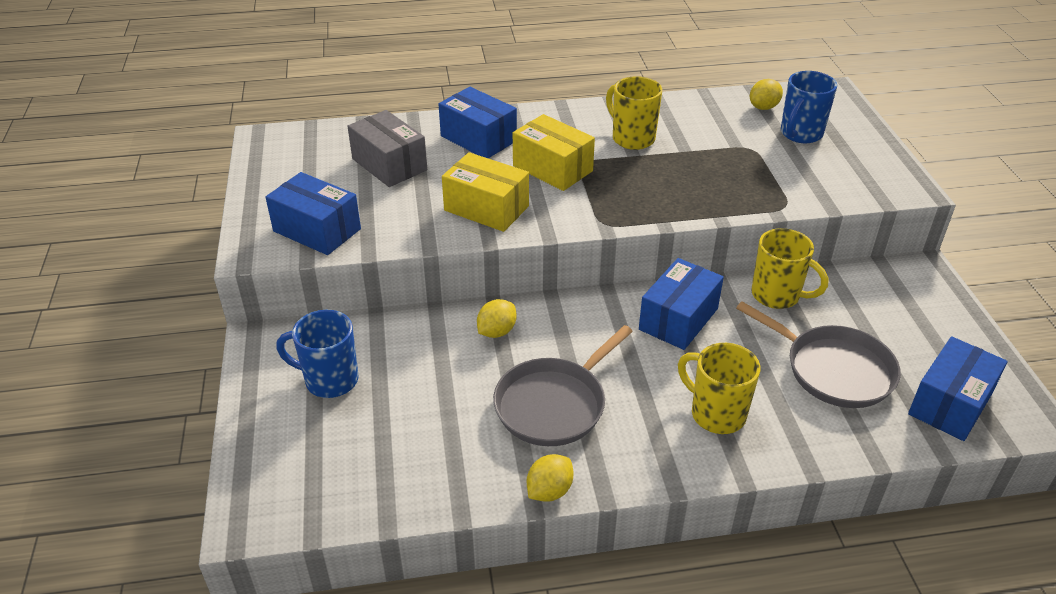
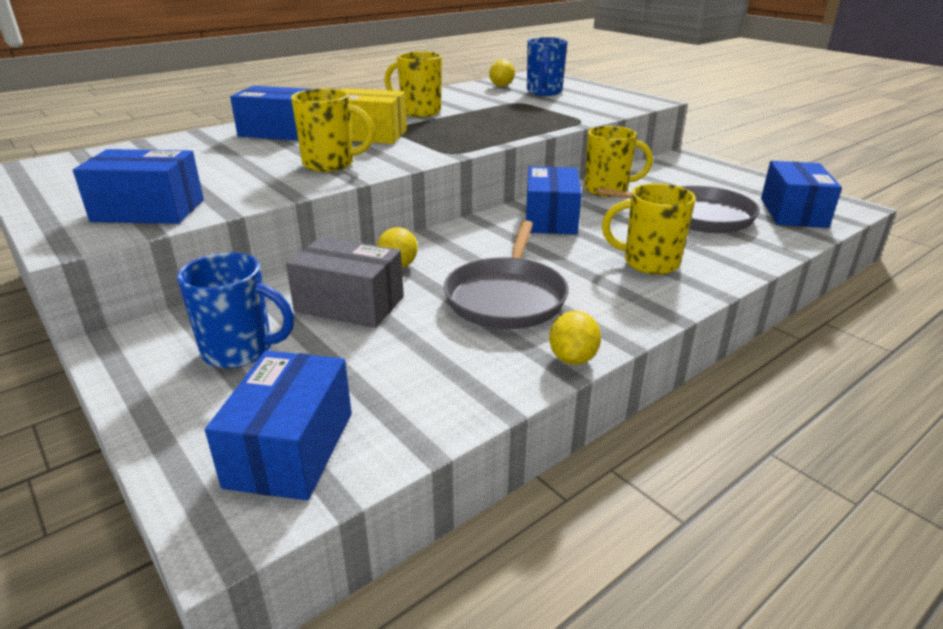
camera: 30 degrees left, 10 degrees down
blue mug [276,310,358,398] -> blue mug turned 150 degrees counterclockwise [177,252,294,368]
grey box [348,110,427,187] -> grey box moved to [286,237,404,328]
yellow box [442,152,529,232] -> yellow mug [291,88,375,172]
none -> blue box [205,350,352,500]

